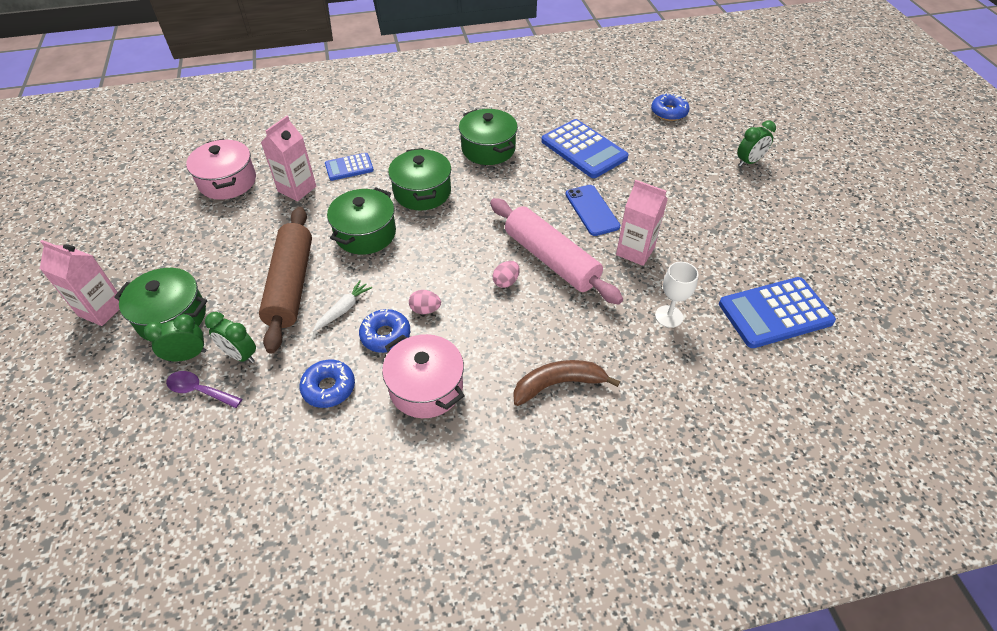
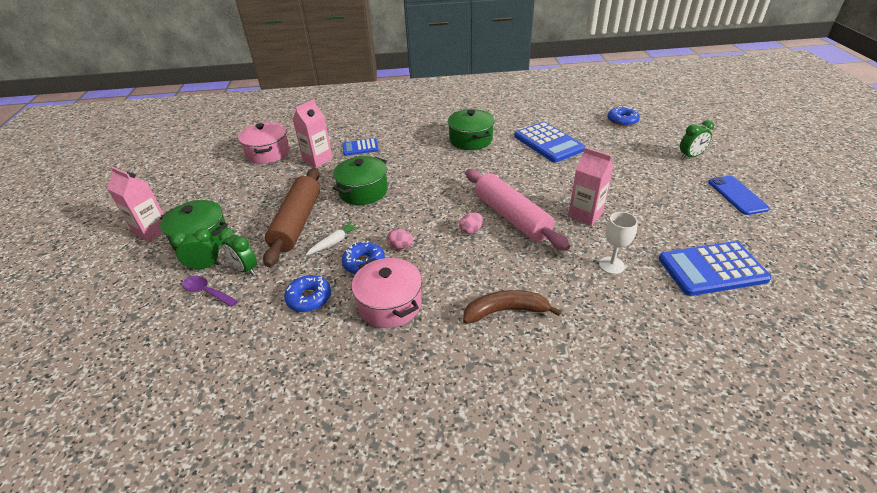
camera: 10 degrees right, 10 degrees down
green pot [388,148,451,210] -> none
blue phone [565,185,620,236] -> blue phone moved to [708,176,770,215]

